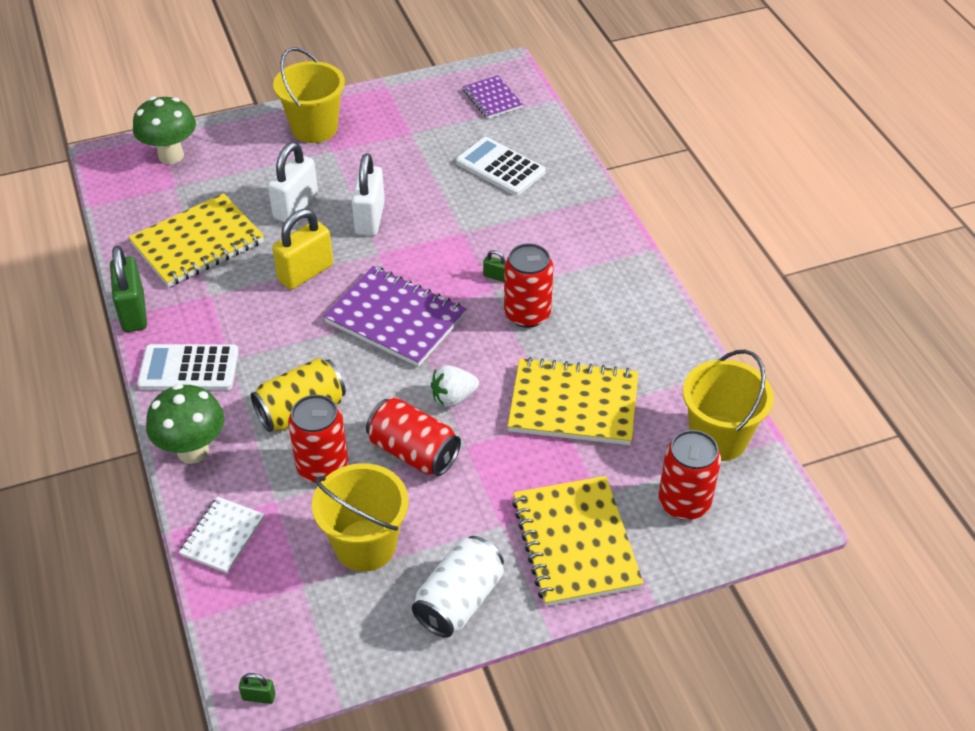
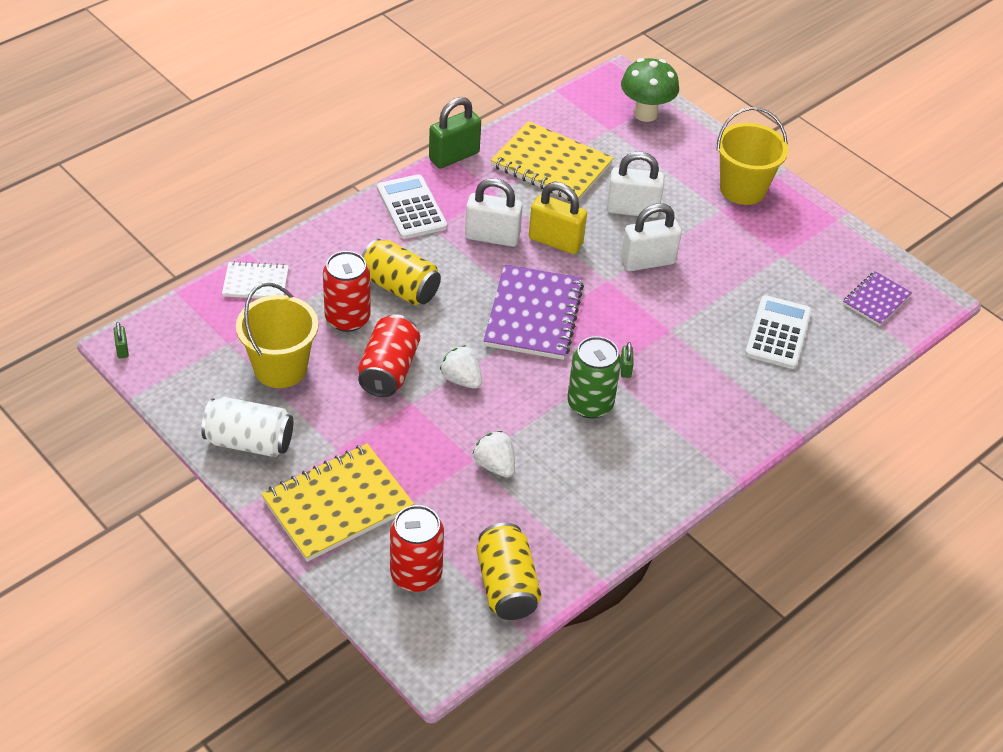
camera: 65 degrees right, 0 degrees up
green mushroom [146,384,224,464] -> none
red can [504,243,553,328] -> green can [567,336,621,419]
yellow notebook [508,357,638,445] -> white strawberry [473,431,515,478]
yellow bucket [683,350,774,461] -> yellow can [477,523,542,620]
none -> white padlock [465,178,523,247]

